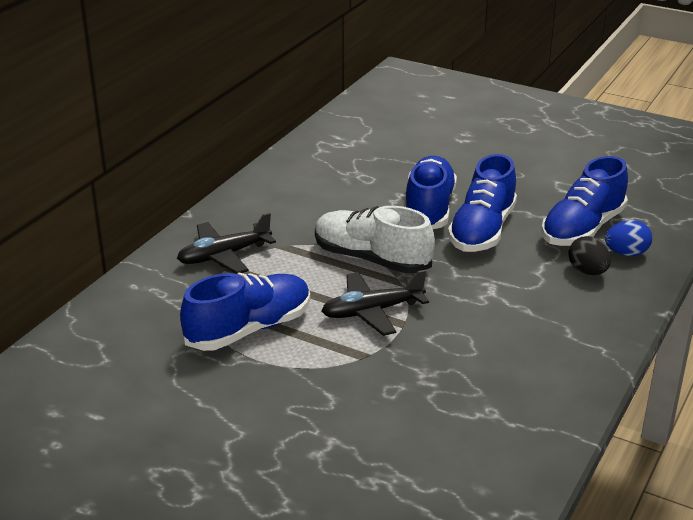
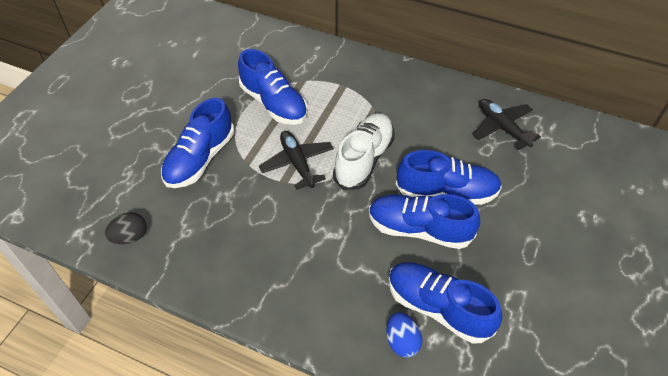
camera: 85 degrees right, 20 degrees up
black plane [177,212,276,274] -> black plane moved to [472,99,541,150]
black egg [568,236,611,275] -> black egg moved to [105,212,147,244]
none -> blue shoe [161,98,234,188]

